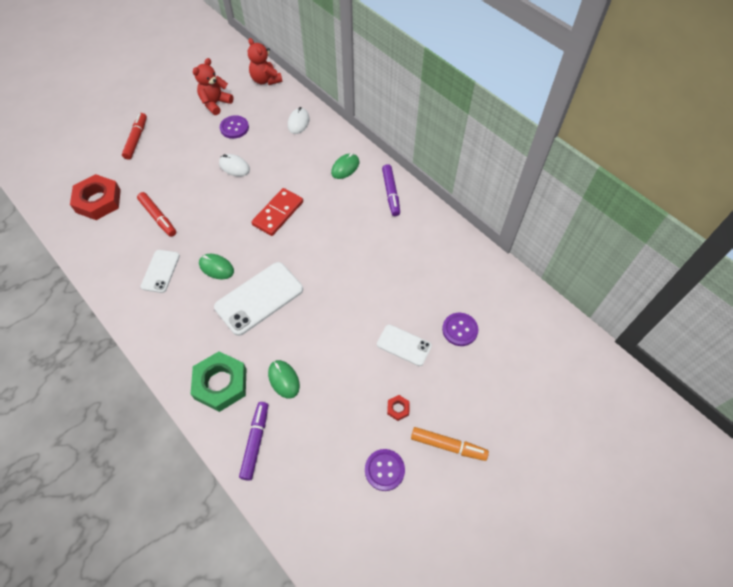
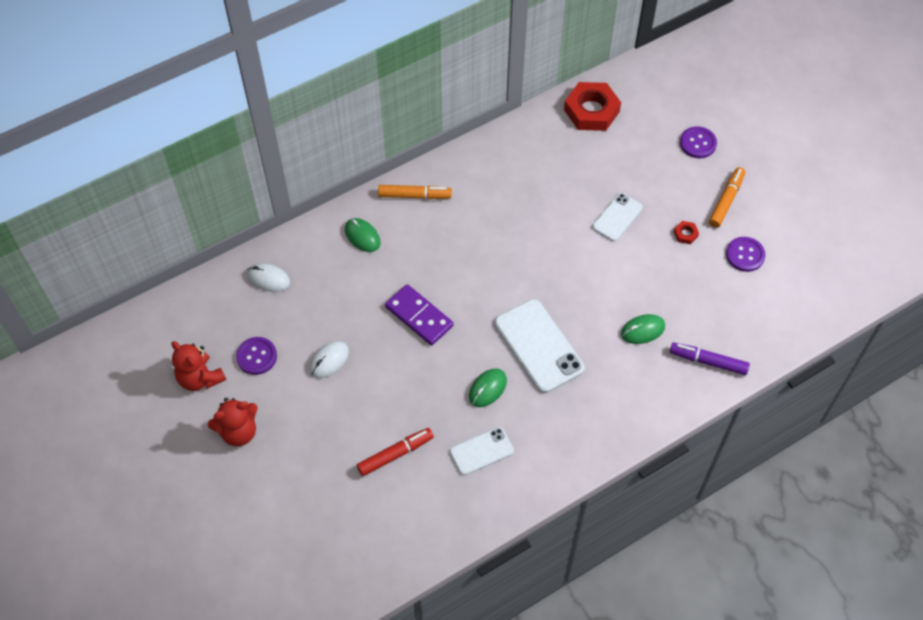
camera: 80 degrees left, 0 degrees up
red nut [70,174,121,220] -> red nut moved to [564,82,621,131]
red marker [122,113,147,160] -> none
white phone [140,250,180,293] -> white phone turned 45 degrees counterclockwise [450,427,514,476]
green nut [191,351,246,412] -> none
red teddy bear [248,38,282,85] -> red teddy bear moved to [208,398,258,446]
red domino [251,188,303,236] -> purple domino [385,284,454,346]
purple marker [382,164,400,216] -> orange marker [378,185,452,199]
purple button [442,313,478,346] -> purple button moved to [680,126,717,158]

